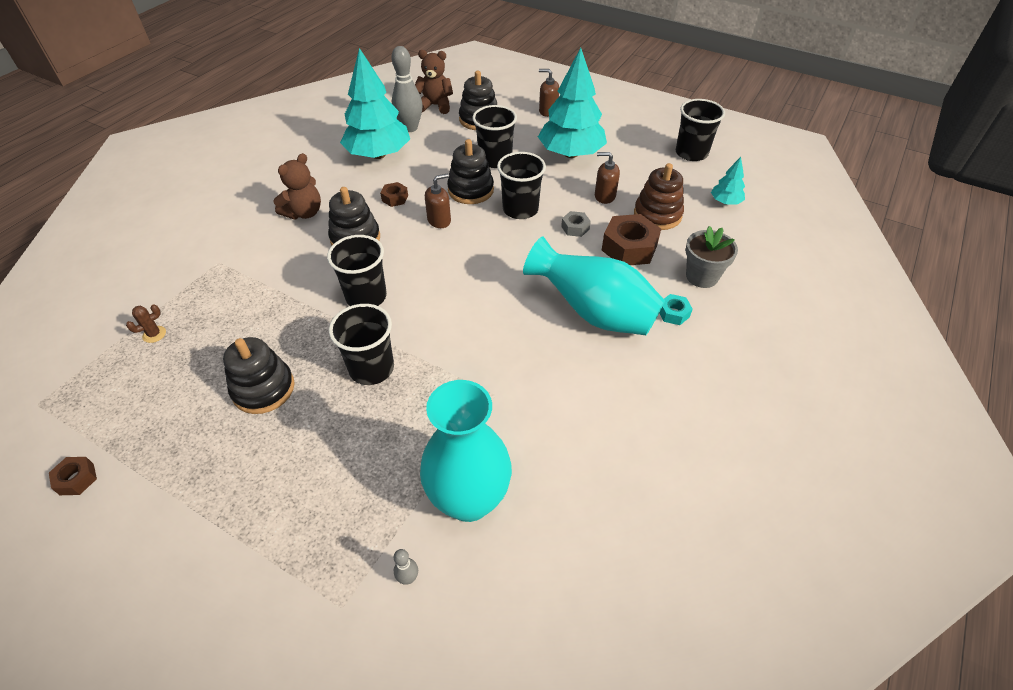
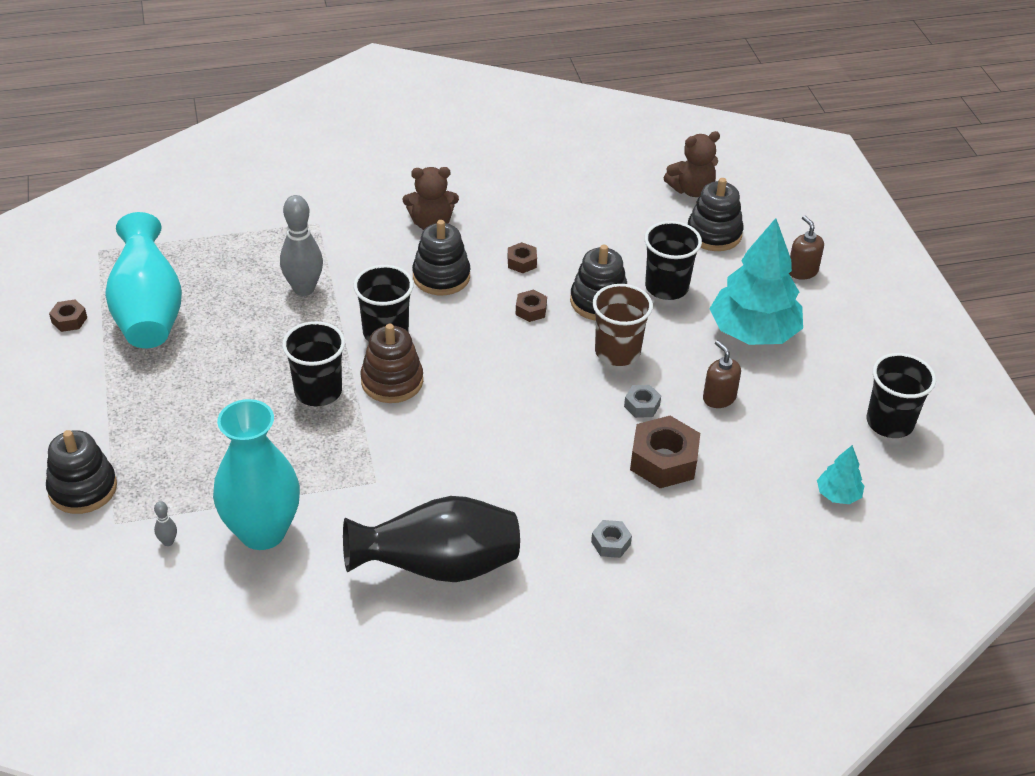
camera: 45 degrees right, 5 degrees down
brown cactus [126,304,166,343] -> none
black stacking toy [223,337,295,414] -> black stacking toy moved to [46,430,117,514]
turquoise tree [340,48,410,159] -> none
grey bowling pin [391,46,423,132] -> grey bowling pin moved to [280,195,323,296]
brown teddy bear [415,50,453,114] -> brown teddy bear turned 105 degrees clockwise [664,131,720,197]
brown soap dispenser [425,174,451,228] -> brown nut [515,290,547,322]
black cup [497,152,546,219] -> brown cup [593,284,653,366]
turquoise vase [523,236,665,335] -> turquoise vase moved to [105,212,182,348]
brown stacking toy [634,163,684,230] -> brown stacking toy moved to [361,324,423,403]
turquoise nut [659,294,693,325] -> grey nut [591,520,632,558]
grey flower pot [685,226,738,288] -> none
none -> black vase [343,496,520,582]

